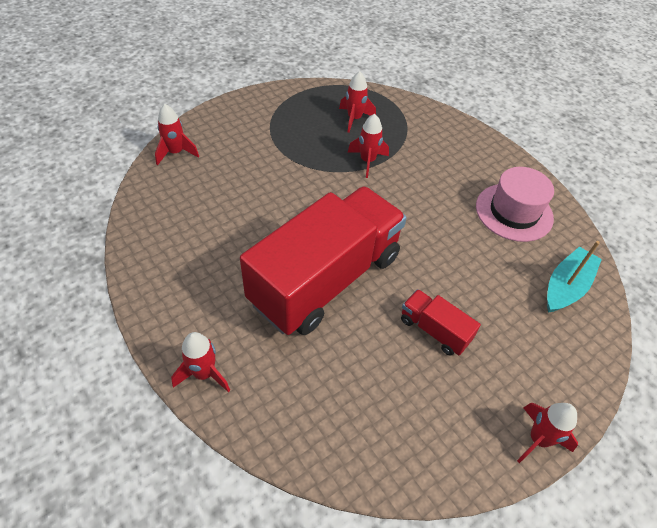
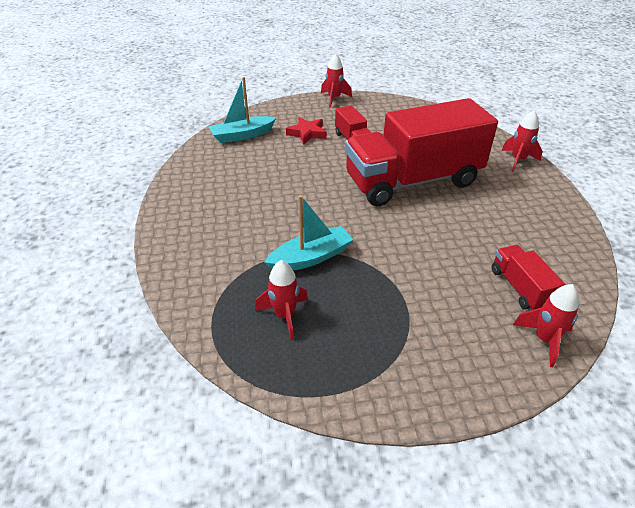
camera: 150 degrees left, 10 degrees down
red rocket [348,114,389,178] -> turquoise boat [264,195,353,270]
pink hat [476,167,554,242] -> none
none -> red star [286,117,327,145]
none -> red truck [492,245,565,310]

